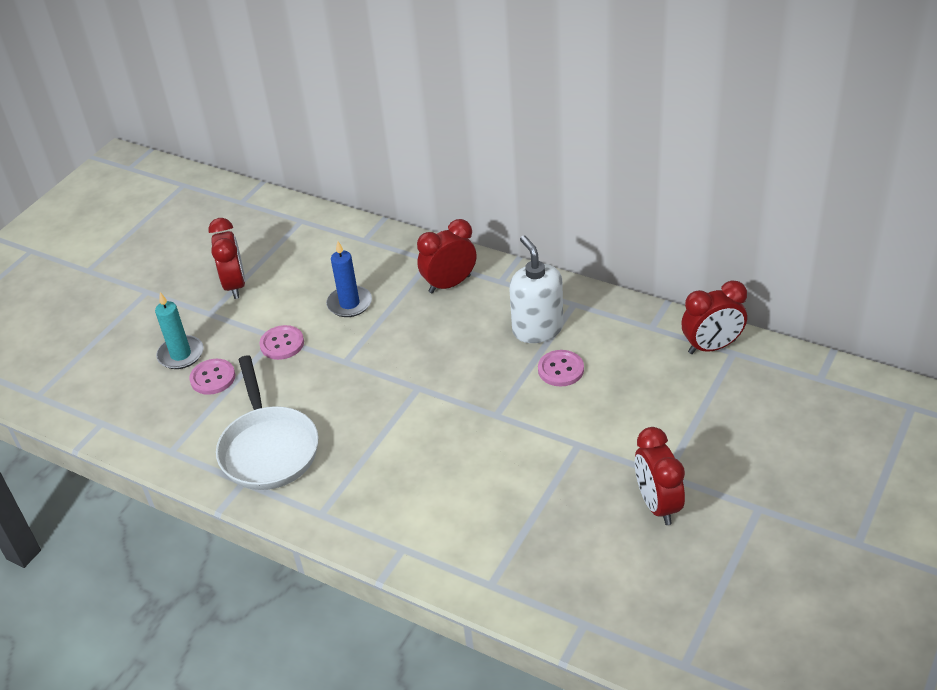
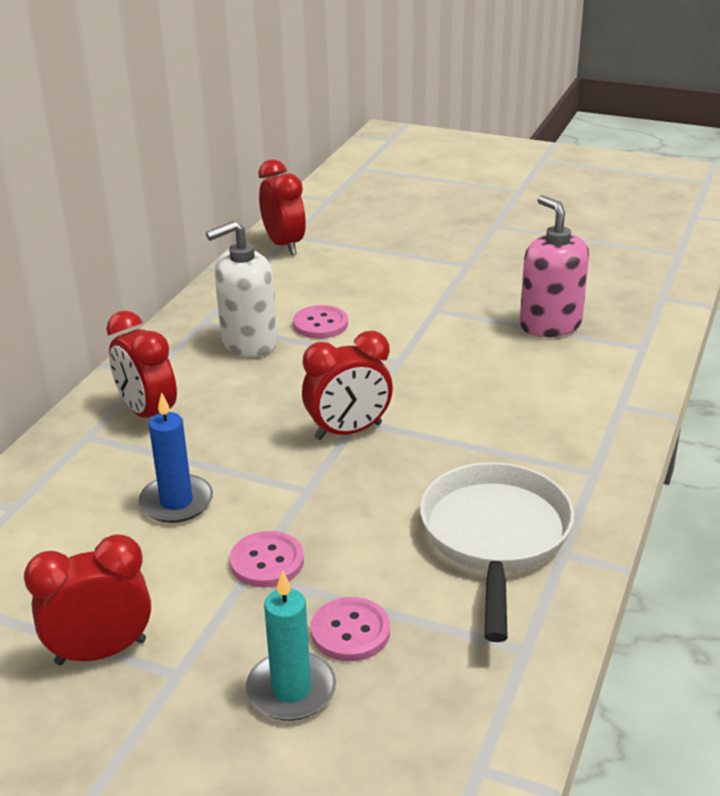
camera: 100 degrees left, 10 degrees down
white pan [216,355,319,490] -> white pan turned 60 degrees counterclockwise [420,462,574,642]
red clock [635,427,685,525] -> red clock moved to [302,331,393,440]
none -> pink soap dispenser [520,195,589,337]

